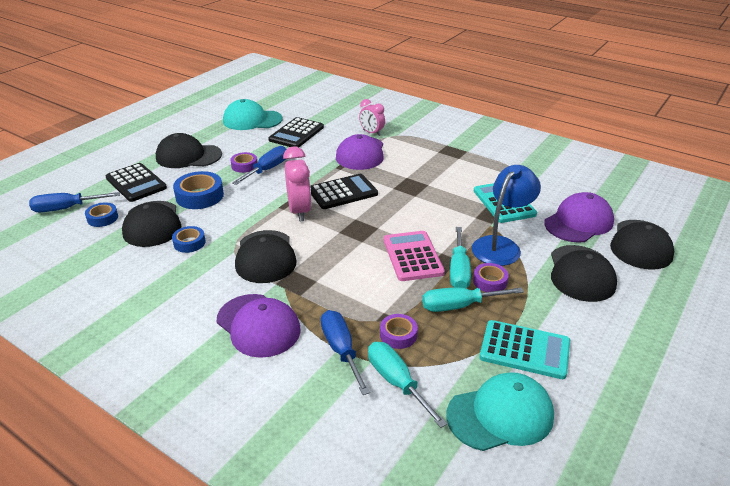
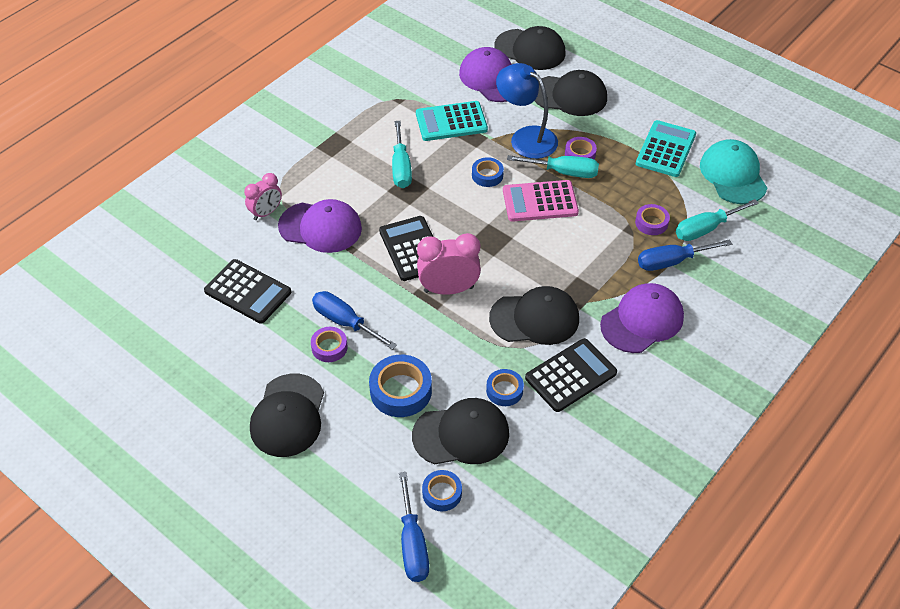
camera: 85 degrees left, 15 degrees up
black calculator [106,163,167,202] -> black calculator moved to [525,338,617,412]
turquoise cap [223,99,282,130] -> none
turquoise screwdriver [422,287,524,312] -> turquoise screwdriver moved to [392,121,412,188]
none -> blue tape [472,157,504,187]

